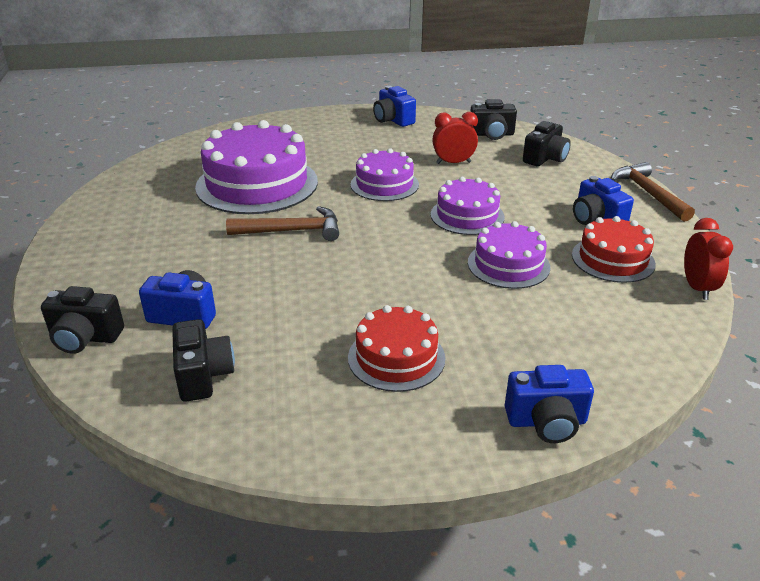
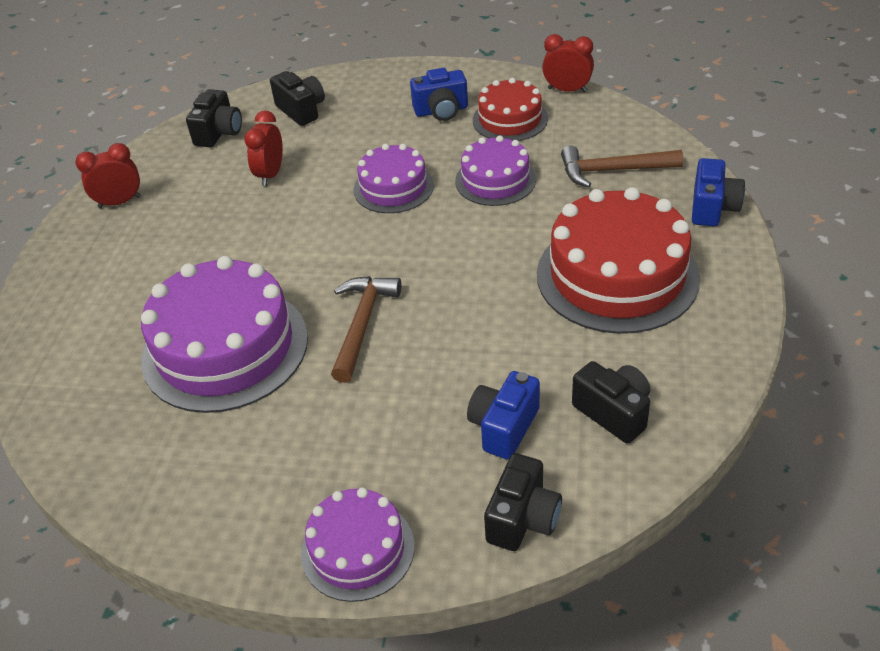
camera: 70 degrees left, 10 degrees up
black camera [172,319,235,402] -> black camera turned 45 degrees clockwise [572,361,650,443]
red cake [348,305,445,392] -> red cake [537,187,700,334], size x1.77
purple cake [351,148,419,201] -> purple cake moved to [301,487,414,602]
blue camera [373,86,416,127] -> red clock [75,143,141,208]
brown hammer [611,162,695,222] -> brown hammer moved to [561,145,683,187]

